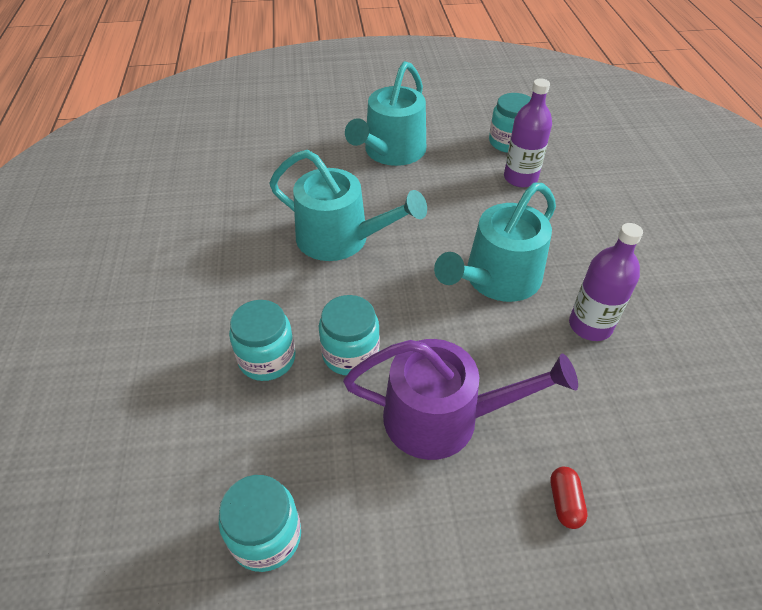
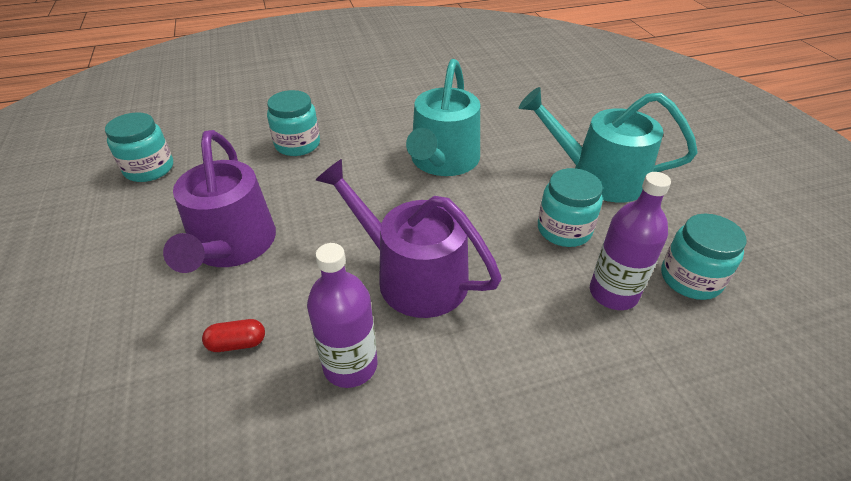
camera: 80 degrees right, 5 degrees down
turquoise jar [319,295,380,375] -> turquoise jar moved to [538,168,603,247]
turquoise watering can [434,183,556,302] -> purple watering can [315,159,502,318]
red capsule [550,467,588,529] -> red capsule moved to [202,319,265,352]

